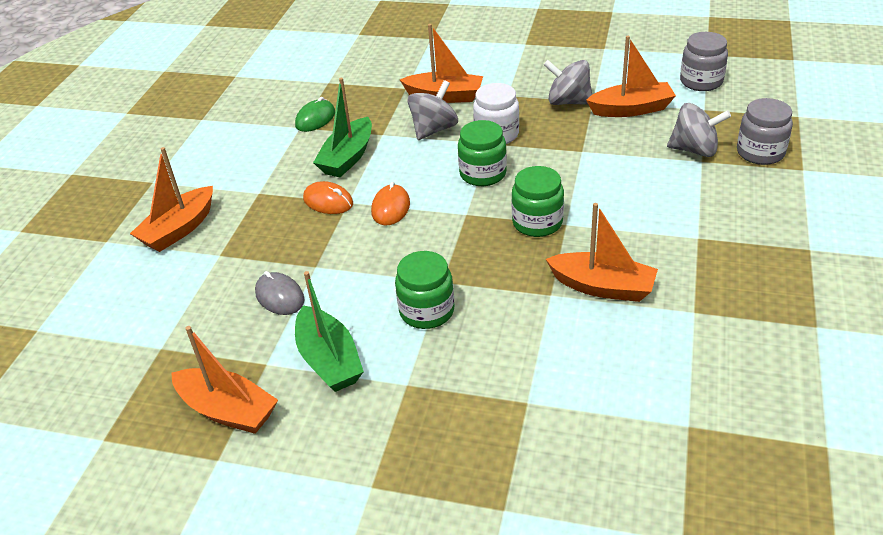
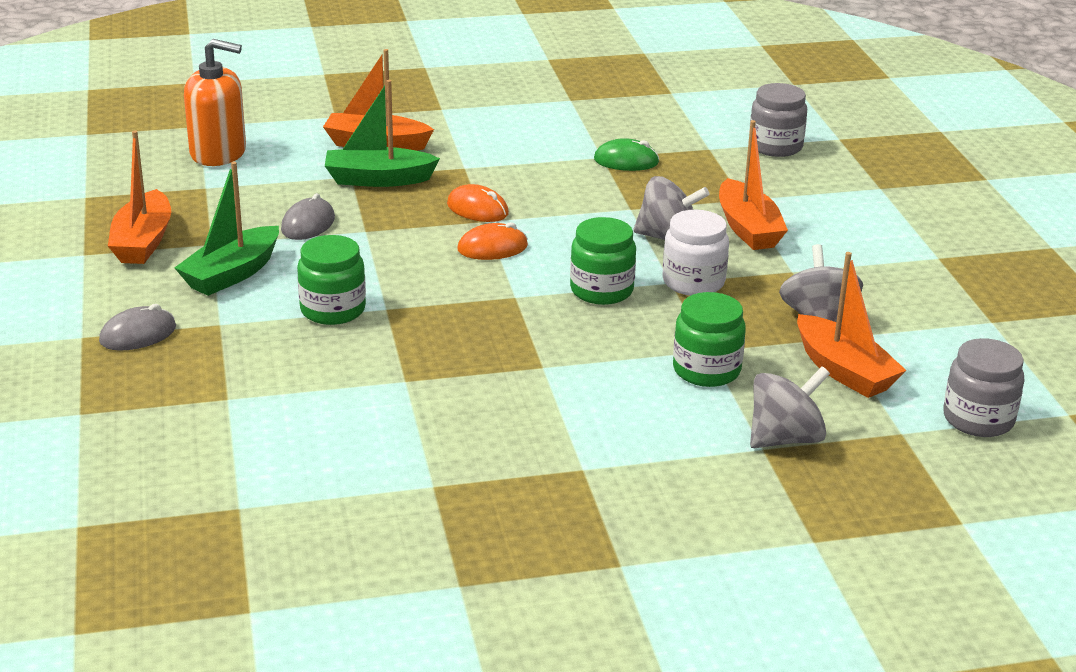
camera: 60 degrees right, 10 degrees down
orange mouse [303,181,353,214] -> orange mouse turned 60 degrees counterclockwise [447,184,509,222]
green boat [313,78,372,177] -> green boat moved to [325,80,440,187]
green jar [512,166,564,237] -> green jar moved to [673,292,746,387]
orange boat [546,203,658,302] -> none
grey spinning top [667,103,731,157] -> grey spinning top turned 105 degrees counterclockwise [750,366,830,448]
grey jar [737,98,793,165] -> grey jar moved to [749,83,807,157]
none -> grey mouse [99,304,176,351]
none -> orange soap dispenser [184,39,246,166]

